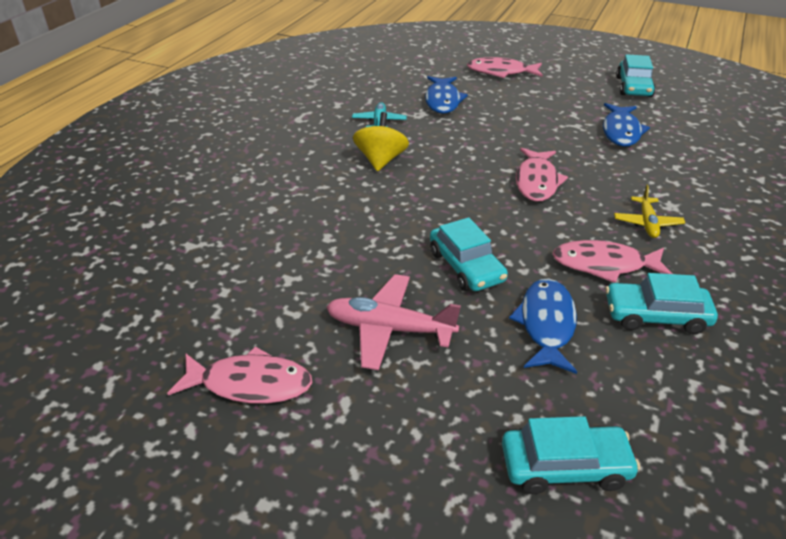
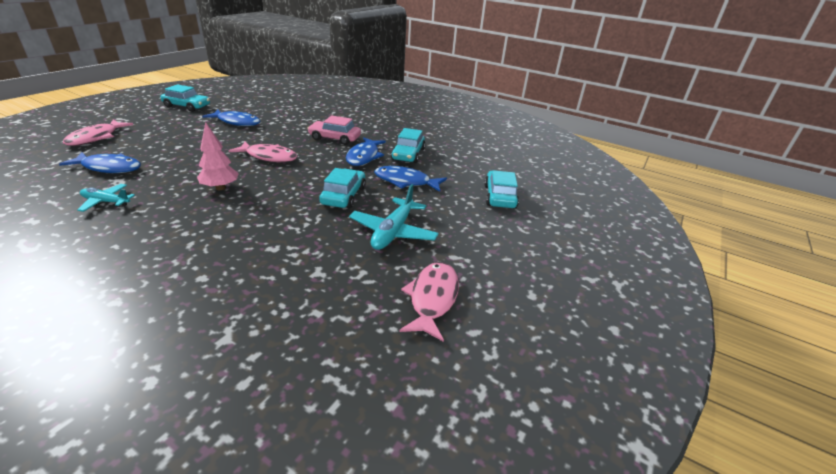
camera: 85 degrees left, 5 degrees down
pink plane [327,274,461,370] -> turquoise plane [349,184,439,250]
yellow spinning top [353,112,409,171] -> none
turquoise car [430,217,508,291] -> turquoise car turned 60 degrees counterclockwise [319,168,366,208]
pink fish [553,240,672,283] -> blue fish [346,137,386,166]
yellow plane [614,185,685,238] -> pink car [307,115,361,145]
none -> pink tree [197,122,239,190]

